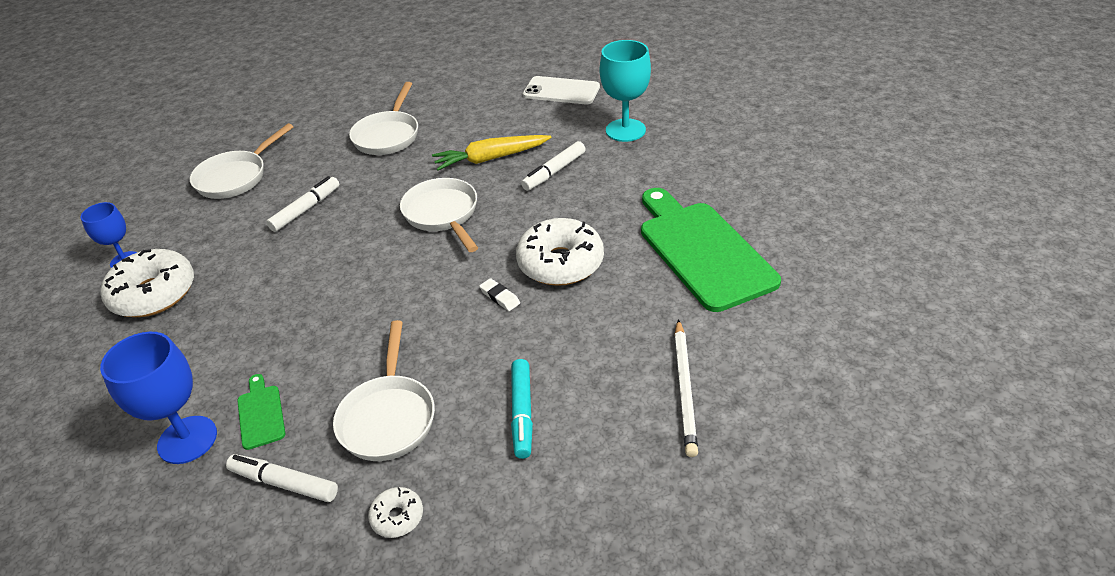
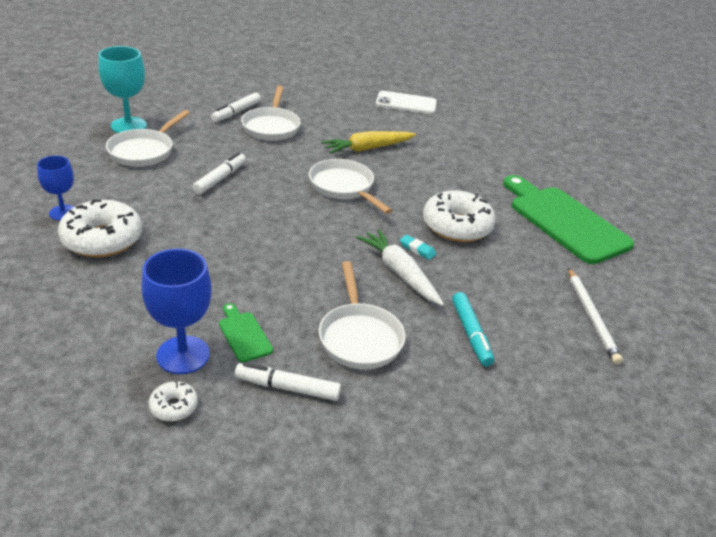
camera: 15 degrees left, 5 degrees down
white donut [368,487,423,538] -> white donut moved to [149,381,198,422]
white eraser [479,278,520,311] -> turquoise eraser [400,235,436,260]
white marker [521,141,586,191] -> white marker moved to [211,92,261,122]
turquoise goblet [600,40,651,142] -> turquoise goblet moved to [98,46,147,133]
none -> white carrot [356,229,444,306]

